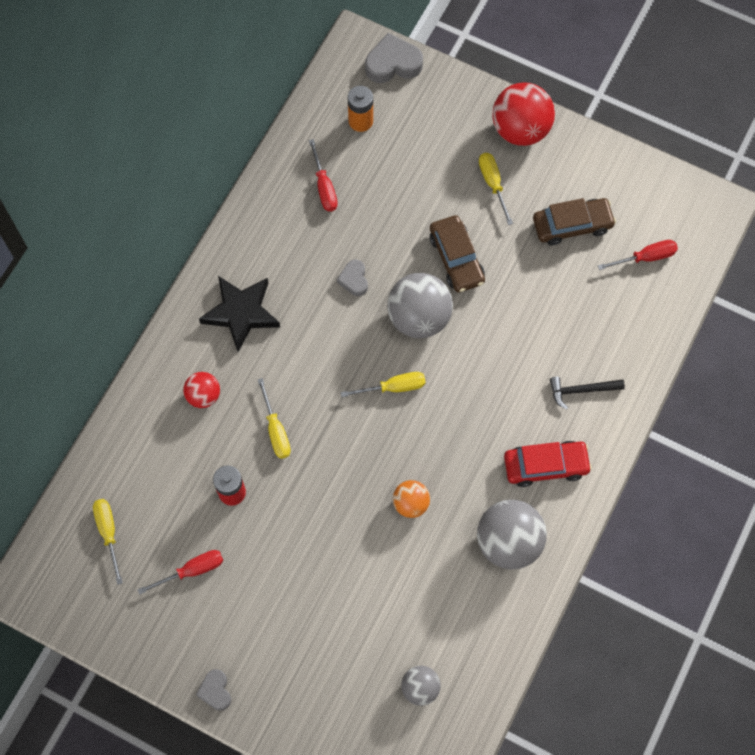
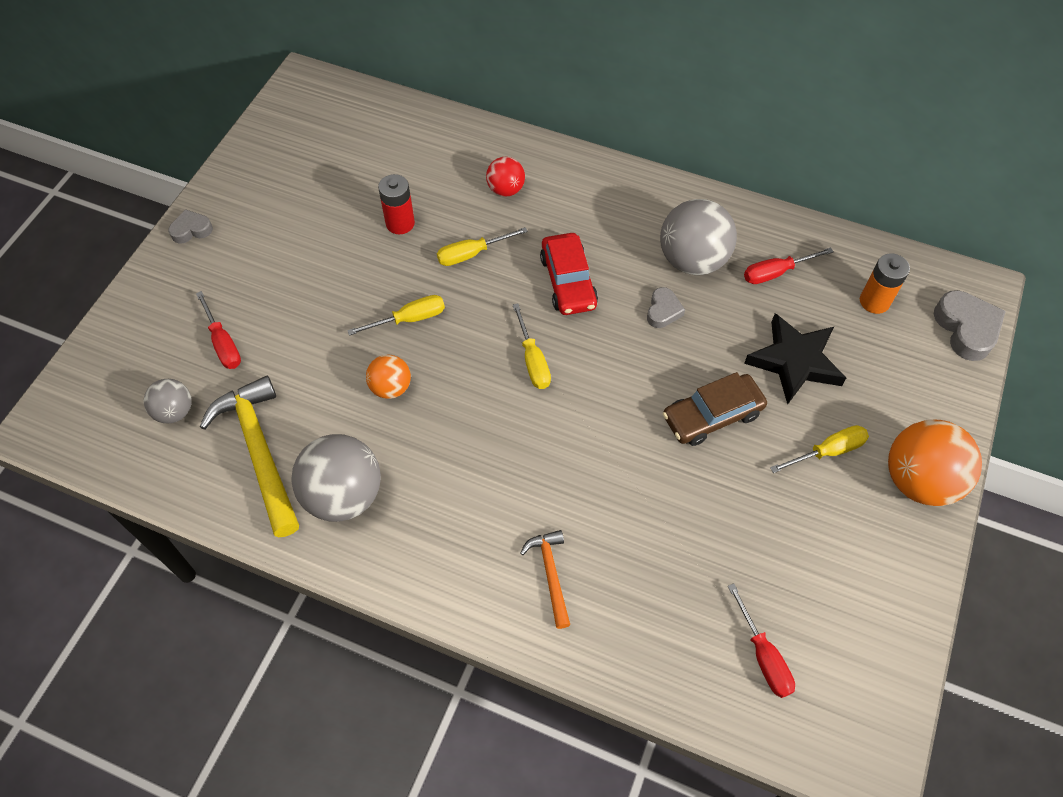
camera: 85 degrees right, 10 degrees down
yellow screwdriver [93,499,123,585] -> yellow screwdriver moved to [347,295,445,336]
red screwdriver [137,550,224,595] -> red screwdriver moved to [196,291,241,369]
black star [199,276,280,352] -> black star moved to [744,313,846,405]
grey heart [337,260,368,296] -> grey heart turned 120 degrees clockwise [647,287,685,328]
grey ball [387,273,453,338] -> grey ball moved to [660,199,737,275]
red ball [492,82,555,146] -> orange ball [888,420,982,506]
red car [504,441,592,487] -> red car moved to [540,233,598,315]
brown car [533,198,616,246] -> none
black hammer [550,377,625,410] -> orange hammer [520,530,570,629]
none -> yellow hammer [200,376,299,537]

